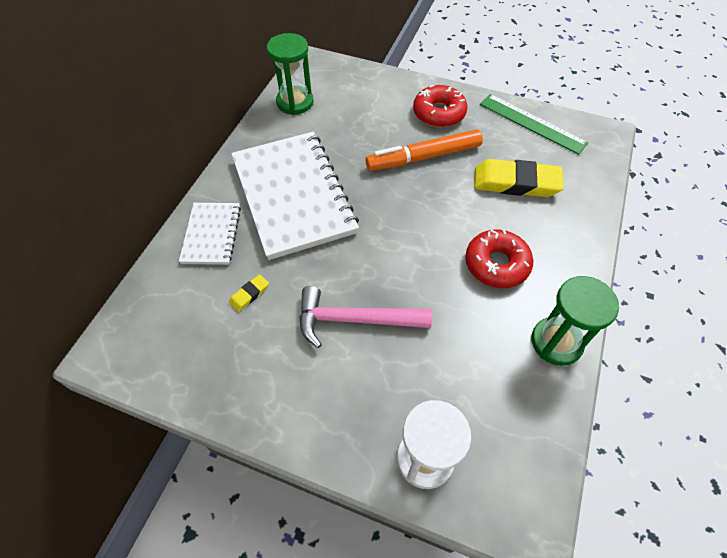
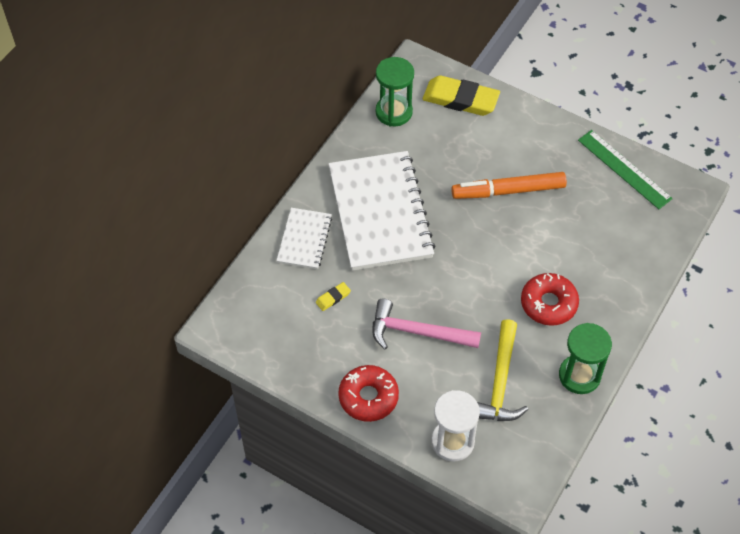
camera: 10 degrees right, 0 degrees up
red donut [413,85,467,128] -> red donut moved to [338,365,399,422]
yellow eraser [474,159,564,197] -> yellow eraser moved to [422,75,500,116]
none -> yellow hammer [477,319,528,421]

